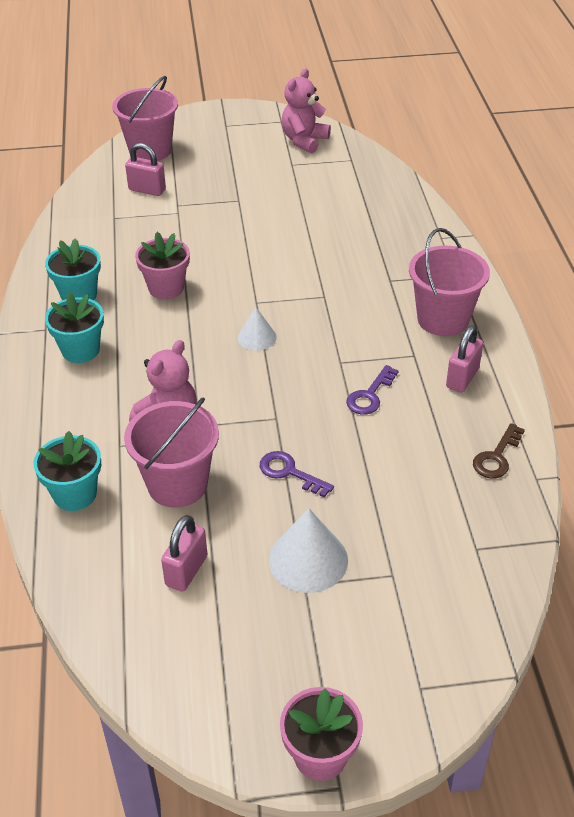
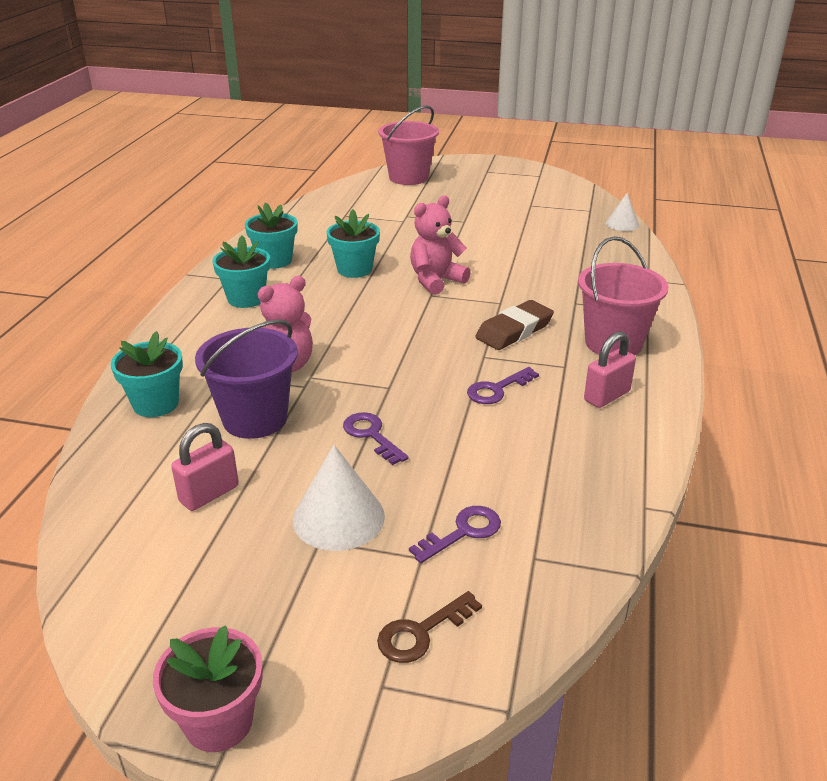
camera: 20 degrees right, 10 degrees down
pink bucket [124,397,219,508] -> purple bucket [195,319,298,439]
pink padlock [125,143,166,196] -> none
pink flower pot [135,232,190,299] -> turquoise flower pot [326,209,380,278]
white cone [237,307,277,351] -> white cone moved to [606,193,639,231]
pink teddy bear [281,68,331,154] -> pink teddy bear moved to [410,195,471,295]
brown key [473,423,525,478] -> brown key moved to [377,591,482,663]
none -> purple key [409,506,501,563]
none -> brown eraser [475,300,554,350]

